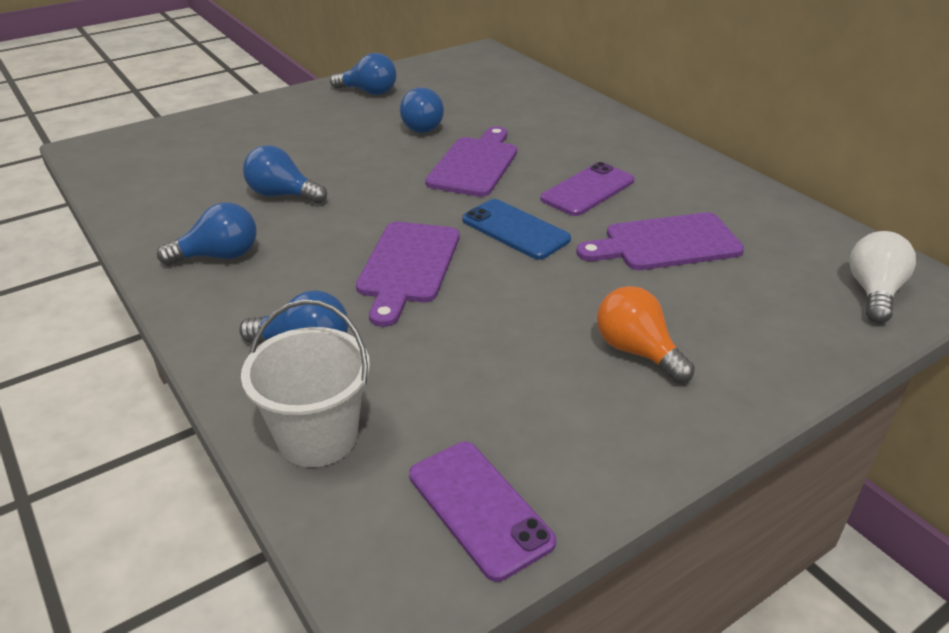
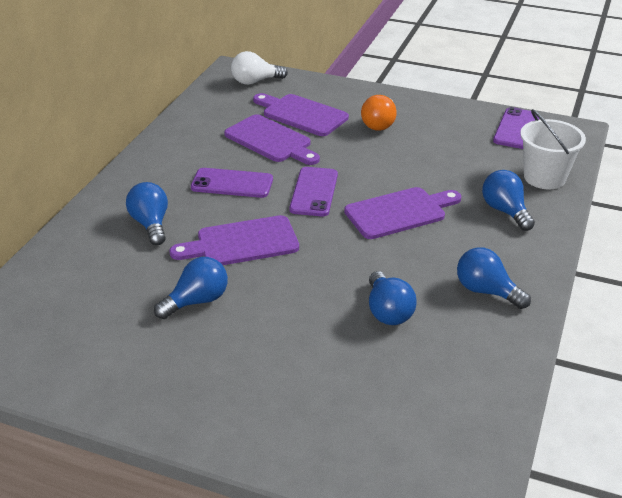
camera: 125 degrees left, 0 degrees up
blue light bulb [330,53,397,95] -> blue light bulb moved to [126,182,168,245]
blue phone [462,199,571,260] -> purple phone [289,167,338,216]
none -> purple cutting board [253,93,349,136]

